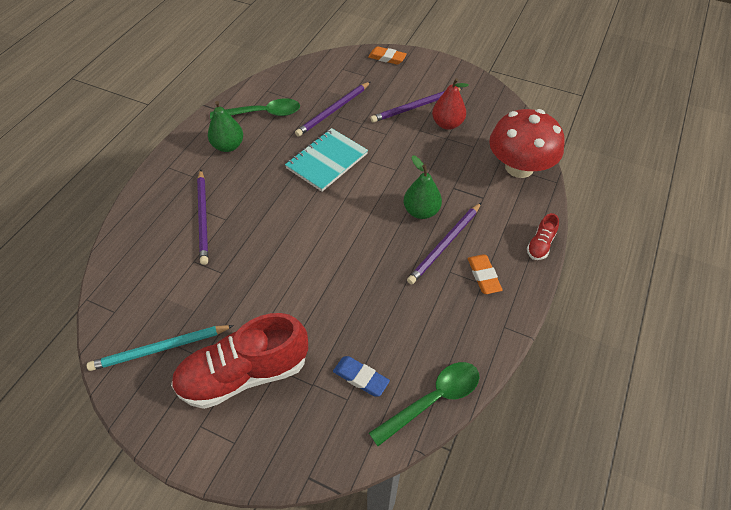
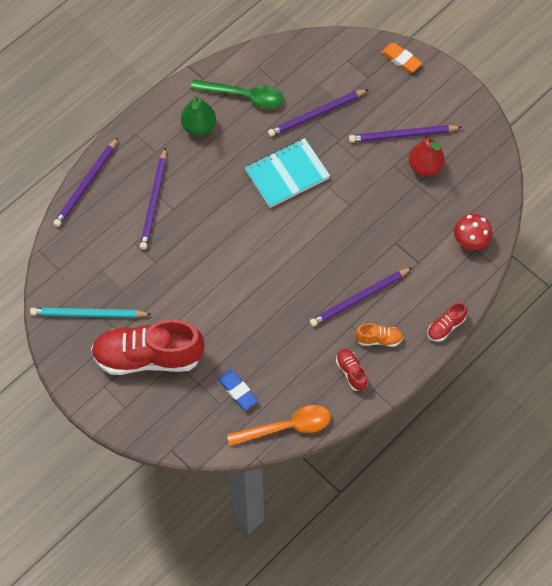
camera: 20 degrees right, 10 degrees up
green spoon [369,362,479,446] -> orange spoon [227,405,331,446]
green pear [403,155,442,219] -> none
orange eraser [468,254,503,294] -> orange shoe [355,323,403,347]
red mushroom [489,109,565,178] -> red mushroom [454,214,492,250], size x0.52
none -> purple pencil [53,137,118,227]
none -> red shoe [336,349,368,391]

